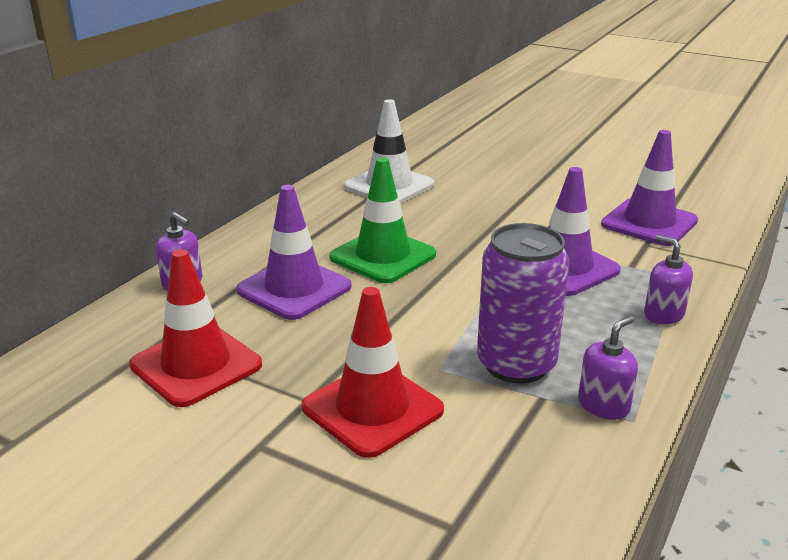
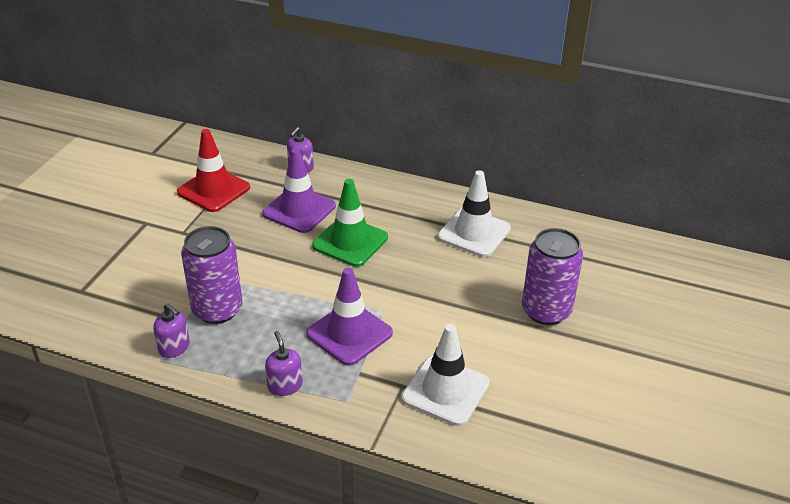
camera: 80 degrees right, 10 degrees up
red traffic cone [302,287,444,458] -> none
purple traffic cone [601,130,698,246] -> white traffic cone [402,324,490,426]
purple soap dispenser [644,235,693,324] -> purple soap dispenser turned 60 degrees counterclockwise [265,331,303,396]
none -> purple can [522,228,583,325]

